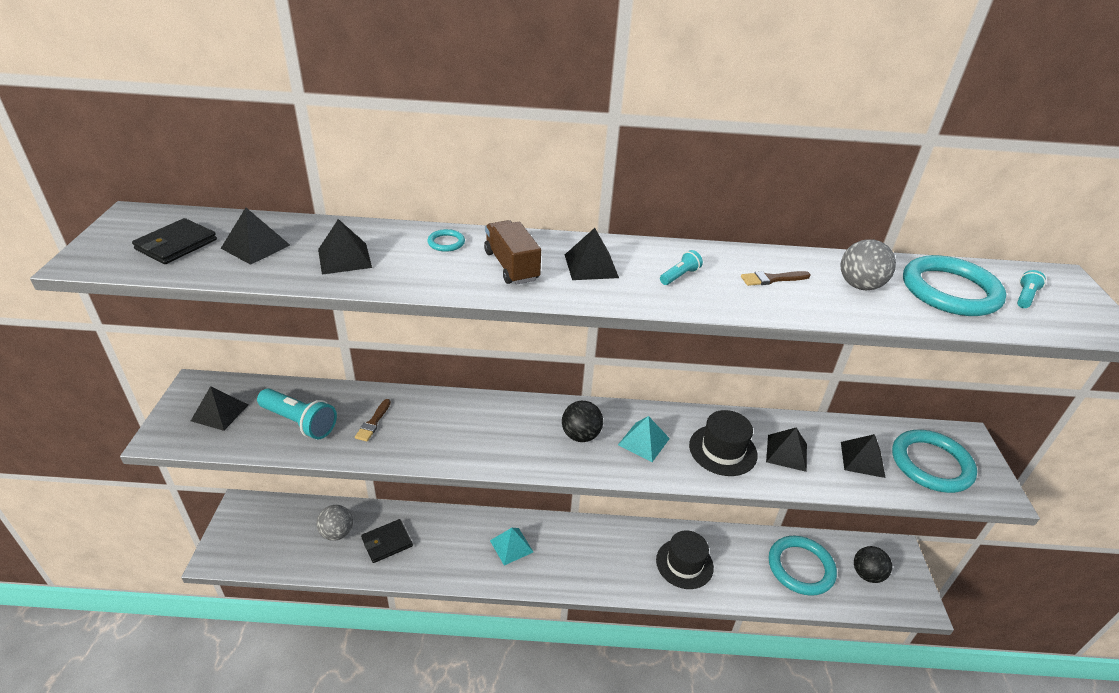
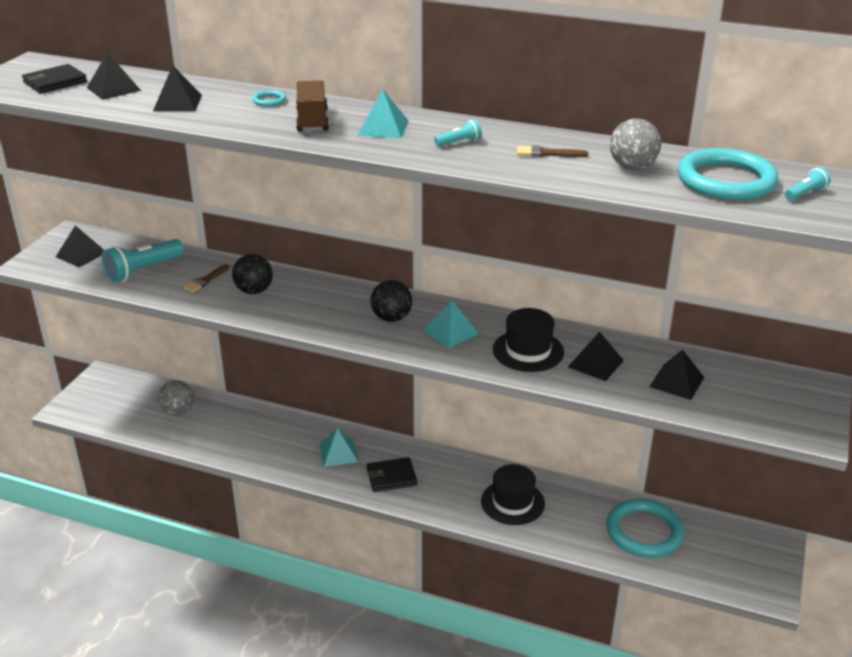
camera: 20 degrees right, 5 degrees down
turquoise flashlight [257,388,337,439] -> turquoise flashlight turned 90 degrees clockwise [102,239,184,283]
black wallet [361,519,413,563] -> black wallet moved to [367,457,417,492]
black pyramid [565,228,619,280] -> turquoise pyramid [358,89,409,138]
black ball [854,546,892,583] -> black ball moved to [232,254,273,294]
turquoise ring [892,430,977,493] -> none

